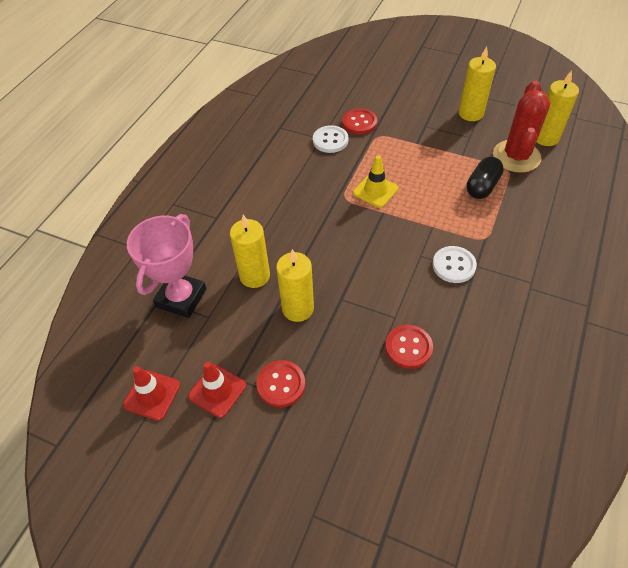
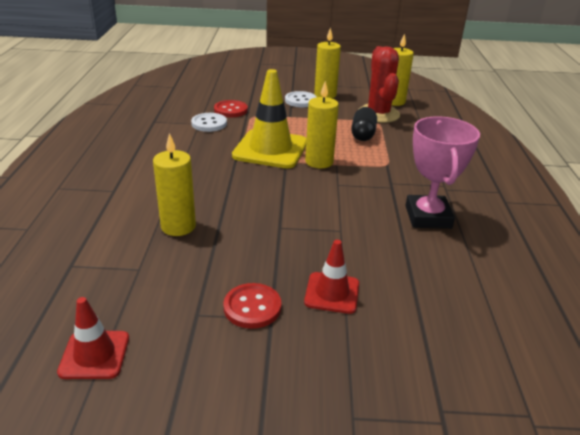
camera: 25 degrees left, 20 degrees down
pink trophy [127,214,206,318] -> pink trophy moved to [405,116,480,229]
red traffic cone [188,362,246,418] -> red traffic cone moved to [304,240,359,314]
yellow candle [276,249,314,322] -> yellow candle moved to [305,81,339,168]
yellow traffic cone [353,155,398,208] -> yellow traffic cone [232,69,306,168], size x1.83
red button [385,325,433,369] -> none
white button [432,246,477,283] -> white button moved to [285,91,317,107]

